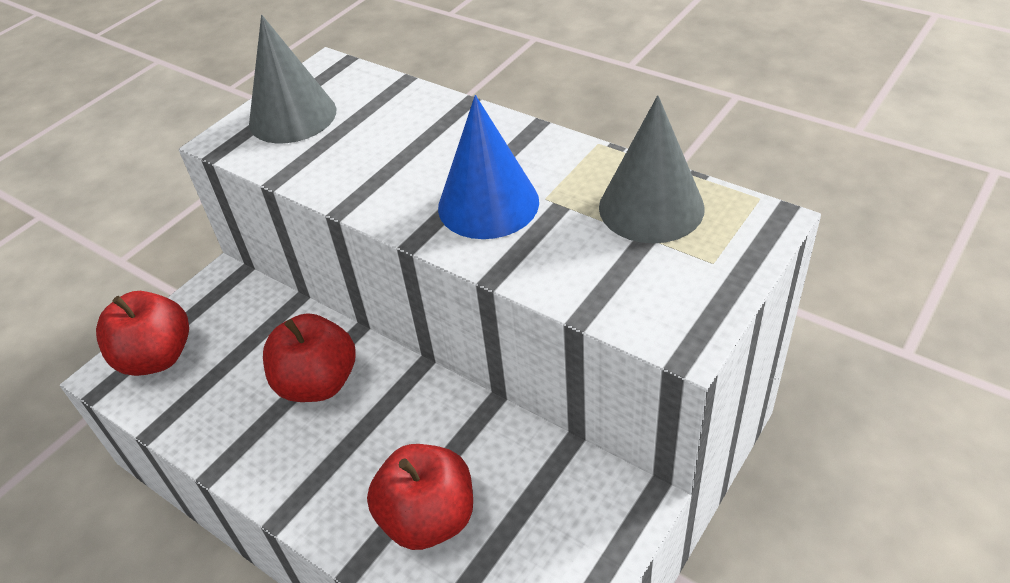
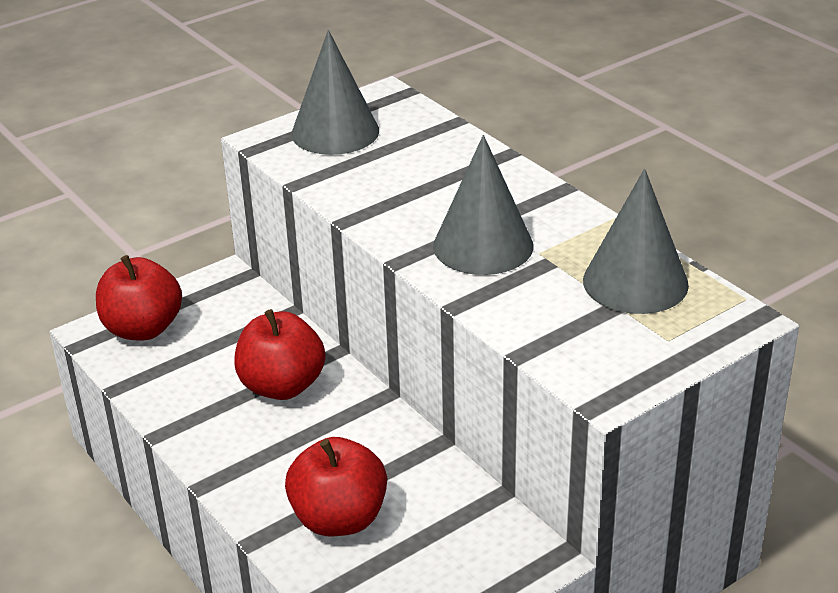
camera: 15 degrees right, 10 degrees down
blue cone [438,95,539,239] -> grey cone [433,135,533,275]

